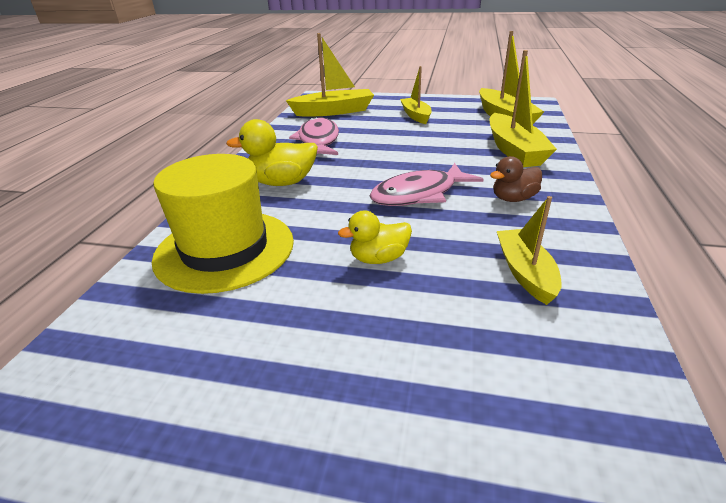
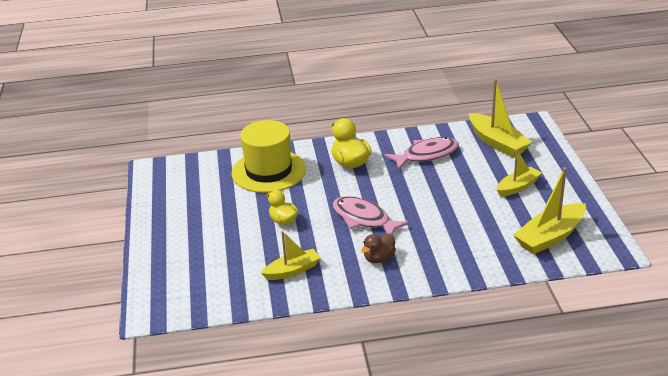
camera: 70 degrees right, 0 degrees up
yellow boat [490,50,557,167] -> none
brown duck [490,156,542,202] -> brown duck turned 90 degrees counterclockwise [361,234,396,263]

